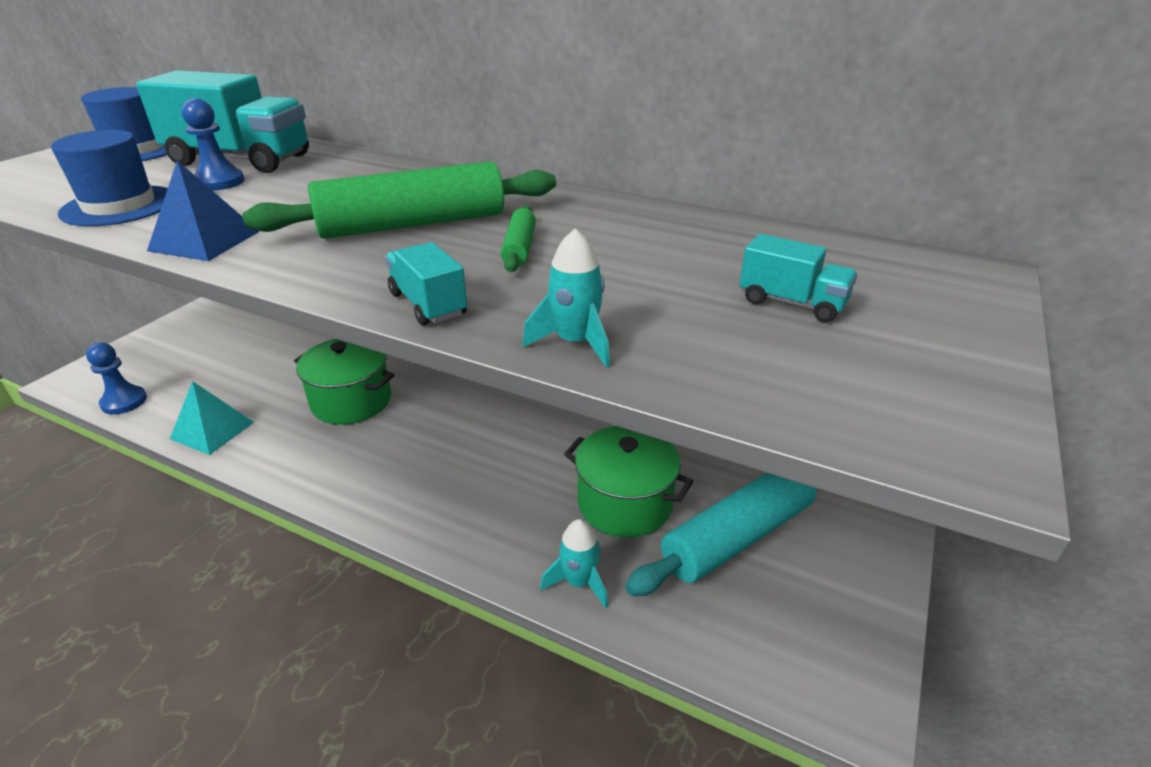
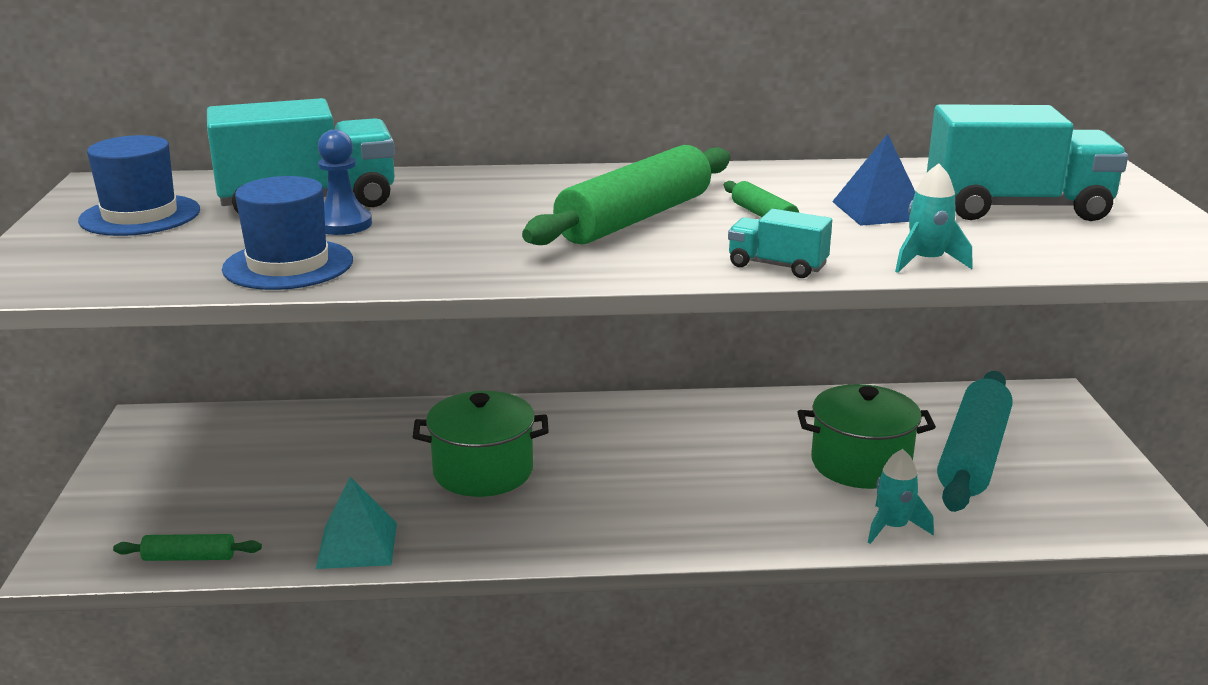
camera: 30 degrees left, 10 degrees down
blue pawn [86,343,147,415] -> green rolling pin [113,534,262,561]
blue pyramid [147,161,260,261] -> blue pyramid moved to [832,134,915,226]
turquoise truck [739,234,858,322] -> turquoise truck [927,104,1128,221], size x2.06

